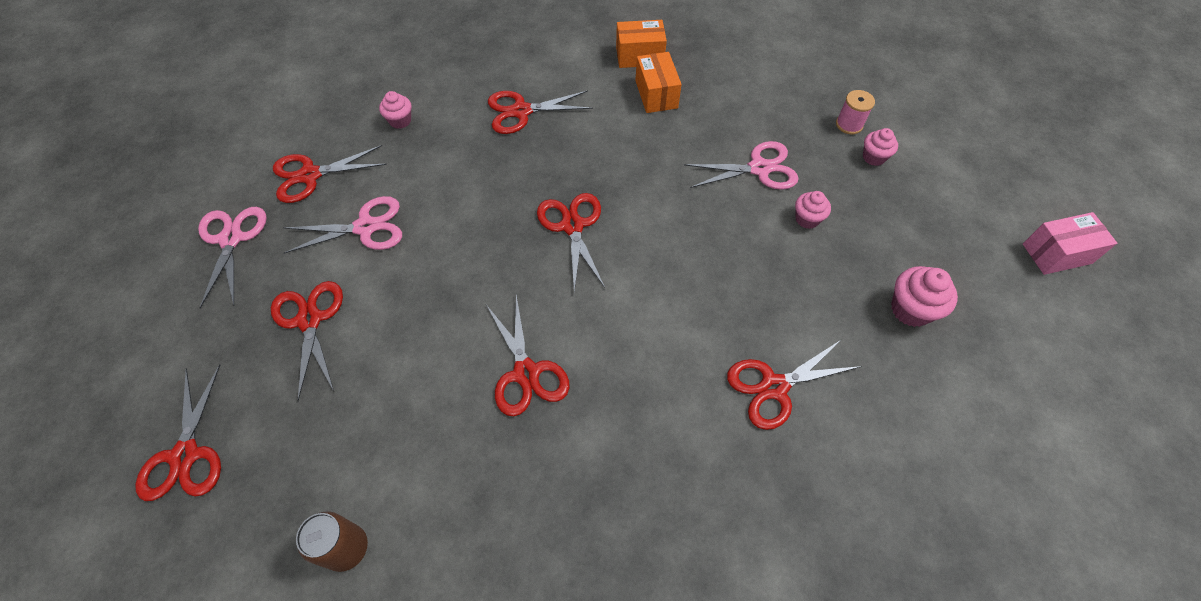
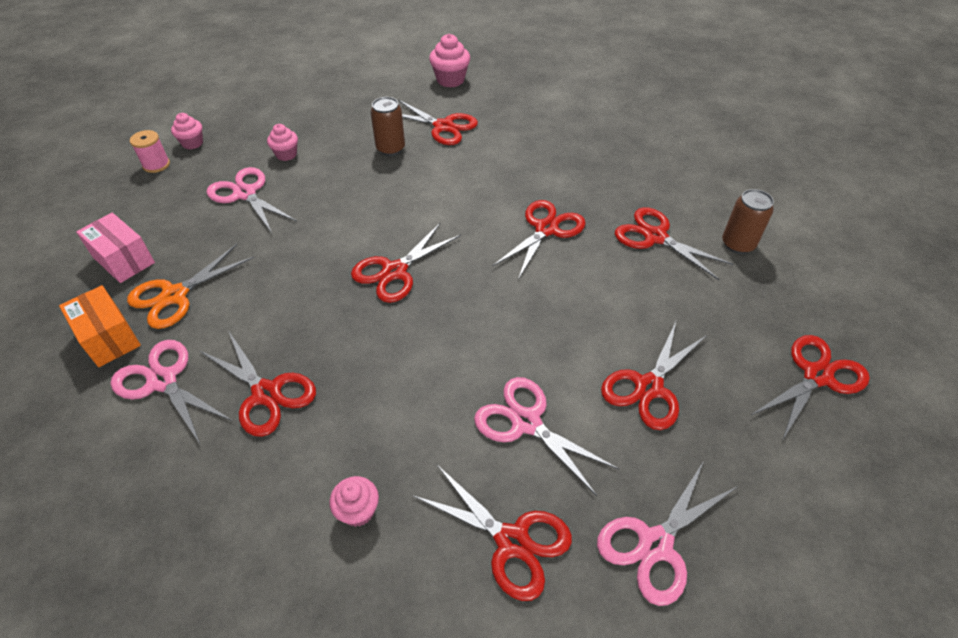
camera: 125 degrees left, 10 degrees down
orange box [635,52,682,113] -> orange scissors [127,244,254,329]
pink cupcake [891,266,958,327] -> pink cupcake moved to [429,34,470,88]
pink box [1023,212,1117,275] -> pink box moved to [76,213,155,283]
none -> pink scissors [110,340,233,444]
none -> brown can [371,97,405,156]
none -> red scissors [615,207,733,280]

